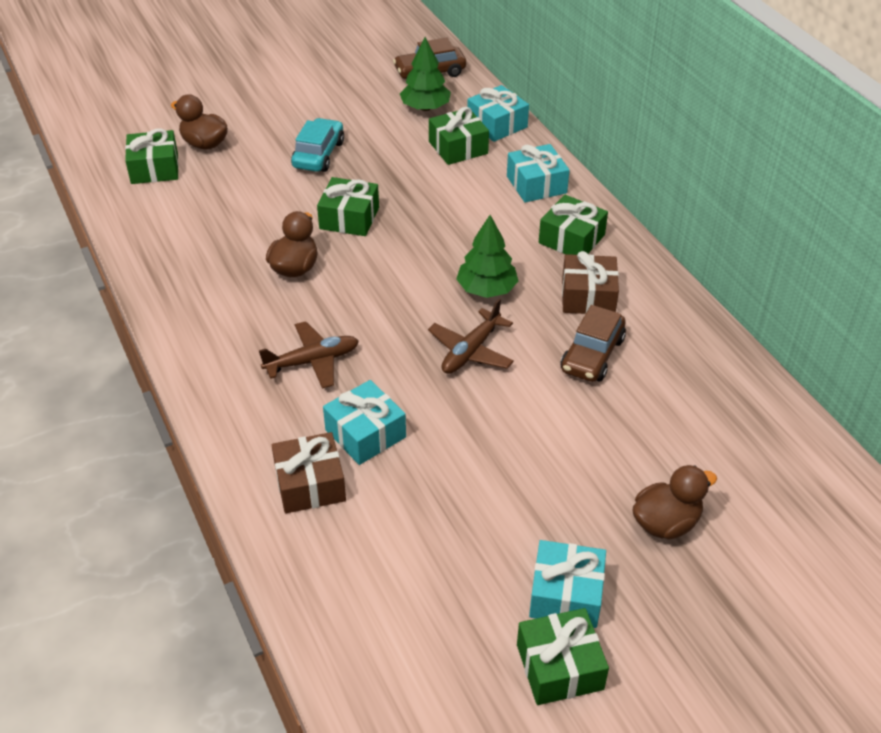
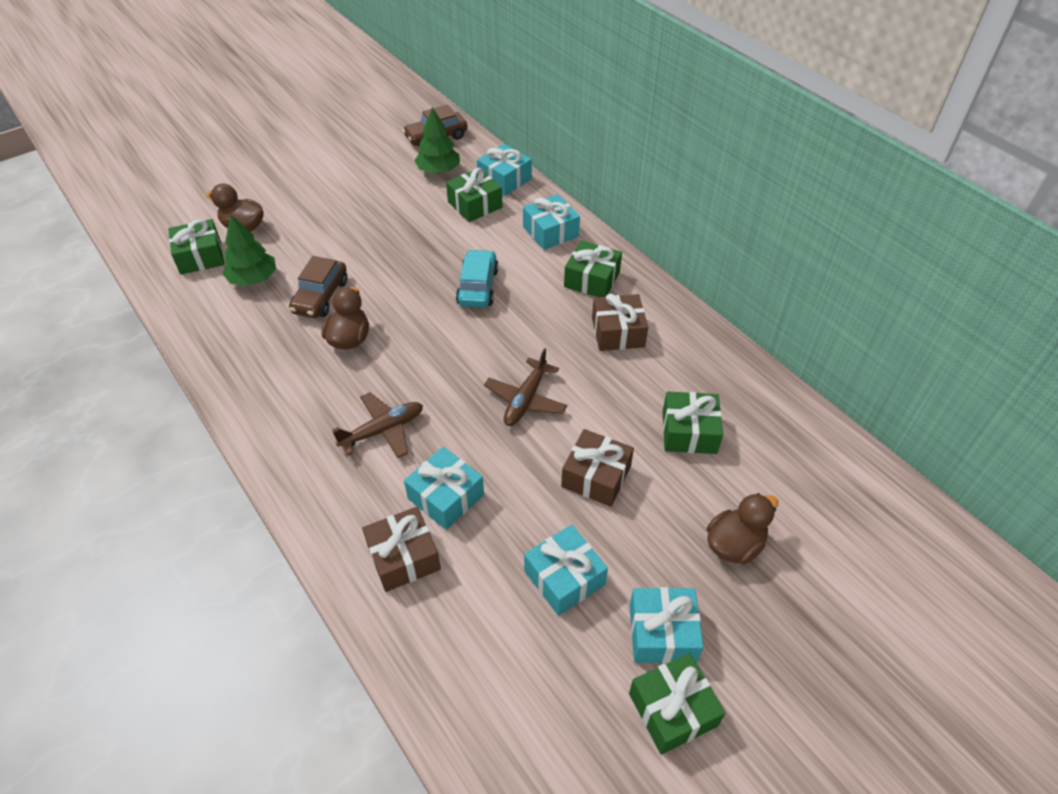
camera: 10 degrees left, 5 degrees up
turquoise car [291,118,344,172] -> turquoise car moved to [456,249,499,308]
green gift [317,177,379,236] -> green gift moved to [663,392,723,454]
green tree [456,215,518,298] -> green tree moved to [222,215,276,286]
brown car [561,305,626,382] -> brown car moved to [289,256,347,318]
none -> turquoise gift [524,525,608,616]
none -> brown gift [561,429,634,507]

